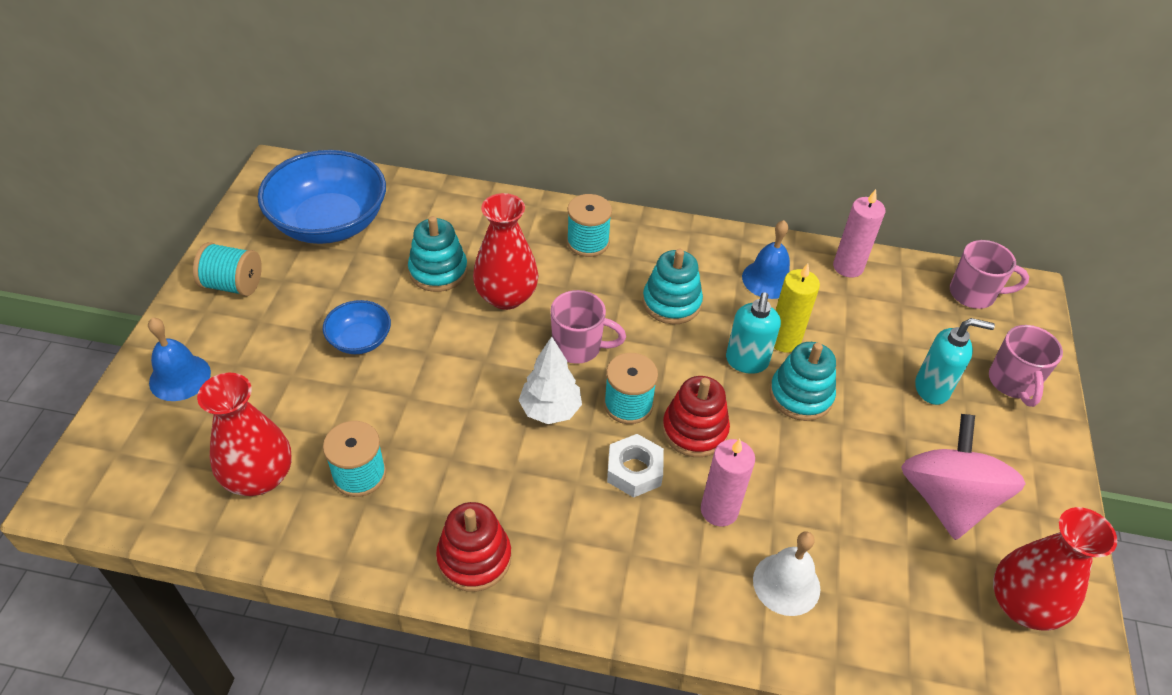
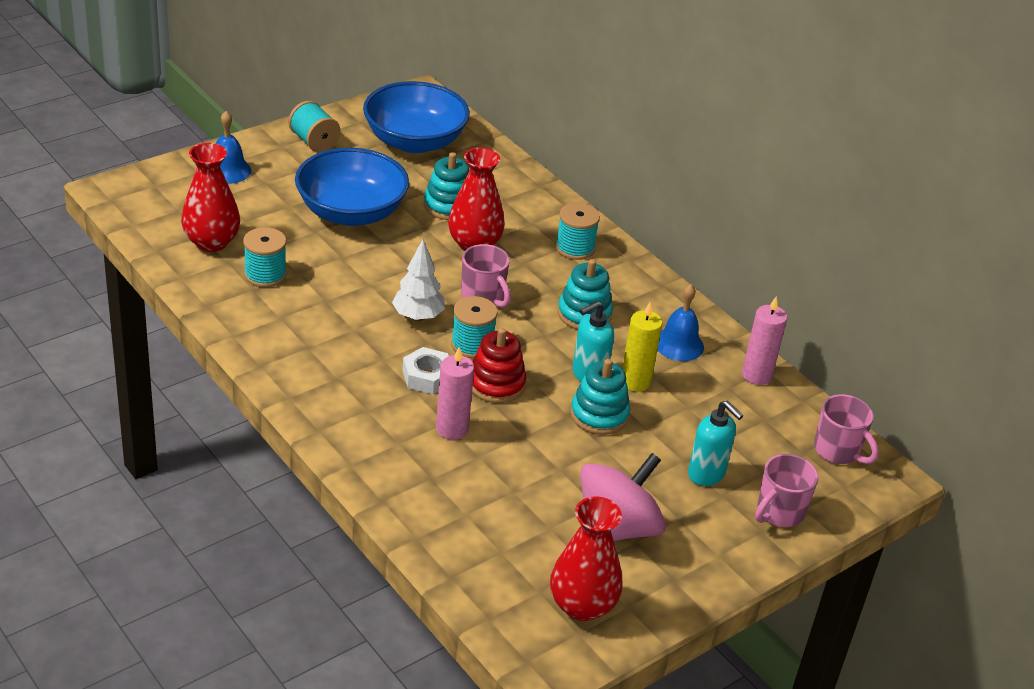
camera: 40 degrees right, 10 degrees down
blue bowl [323,300,391,354] -> blue bowl [295,148,409,226], size x2.05
red stacking toy [436,502,511,592] -> none
white bell [753,531,821,616] -> none

